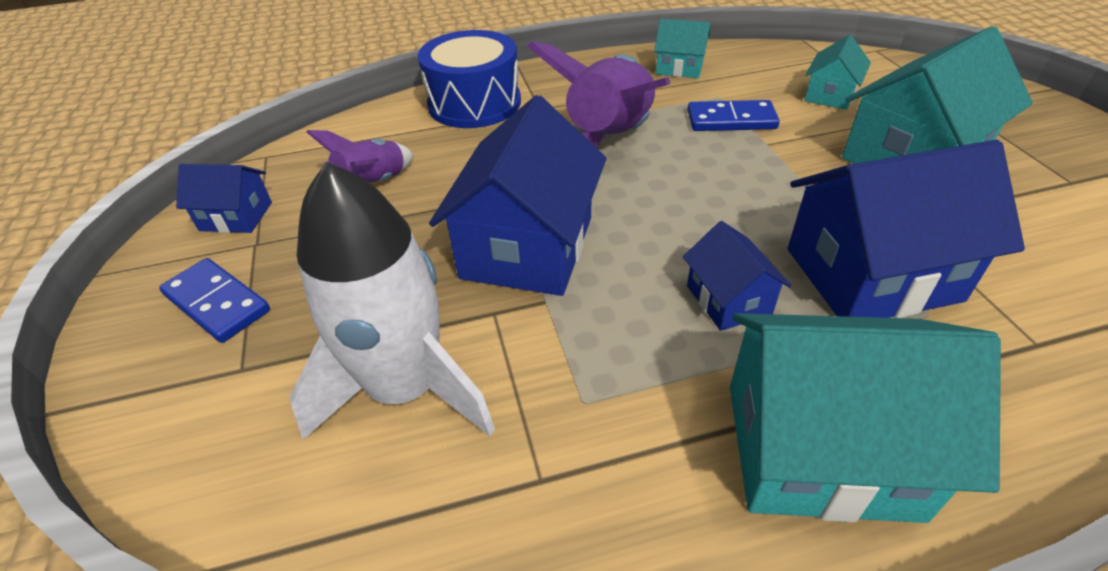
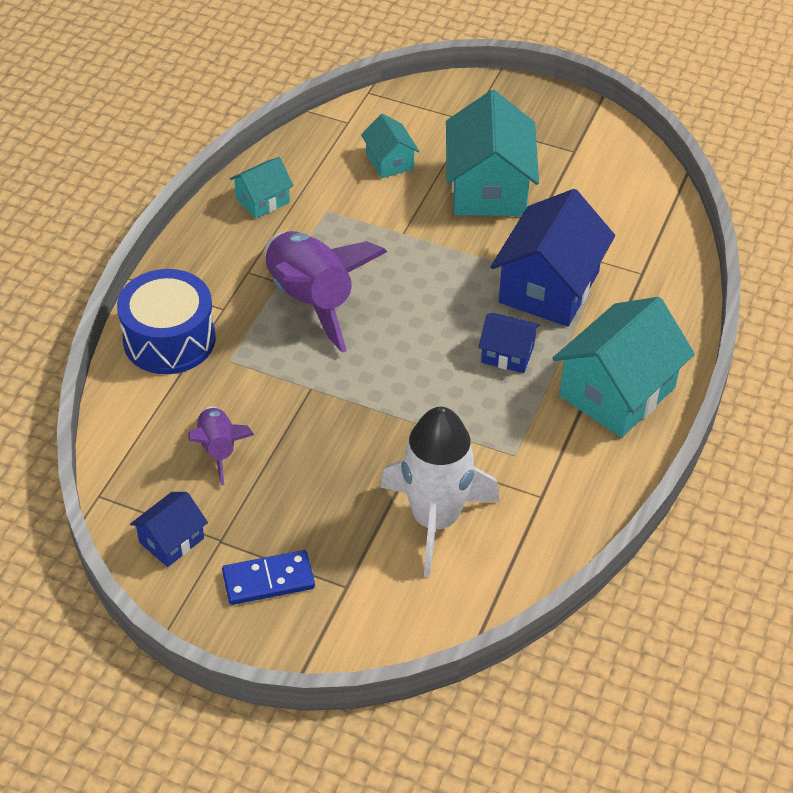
camera: 55 degrees left, 5 degrees up
blue house [429,95,606,296] -> none
blue domino [687,100,780,131] -> none

